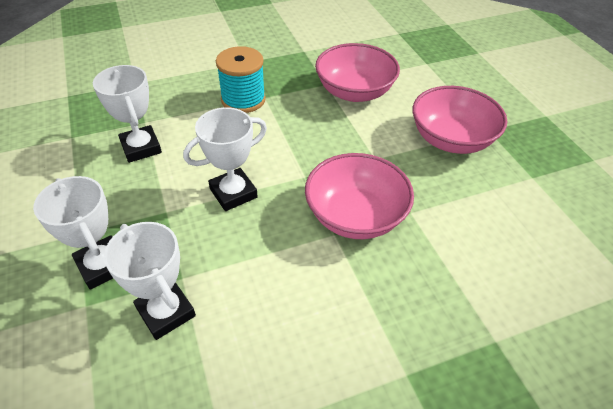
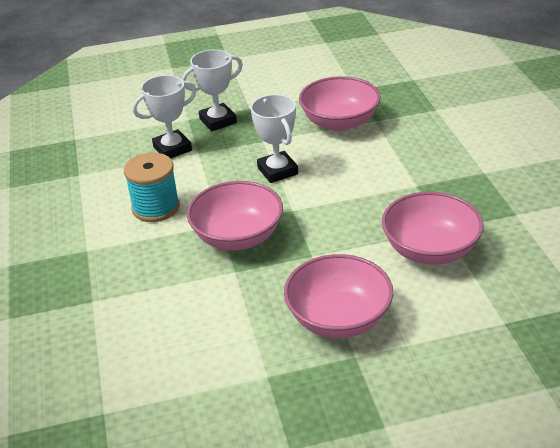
camera: 100 degrees right, 10 degrees down
white trophy [93,65,162,163] -> pink bowl [299,76,380,131]
turquoise spool [216,46,266,113] -> turquoise spool moved to [124,153,180,222]

